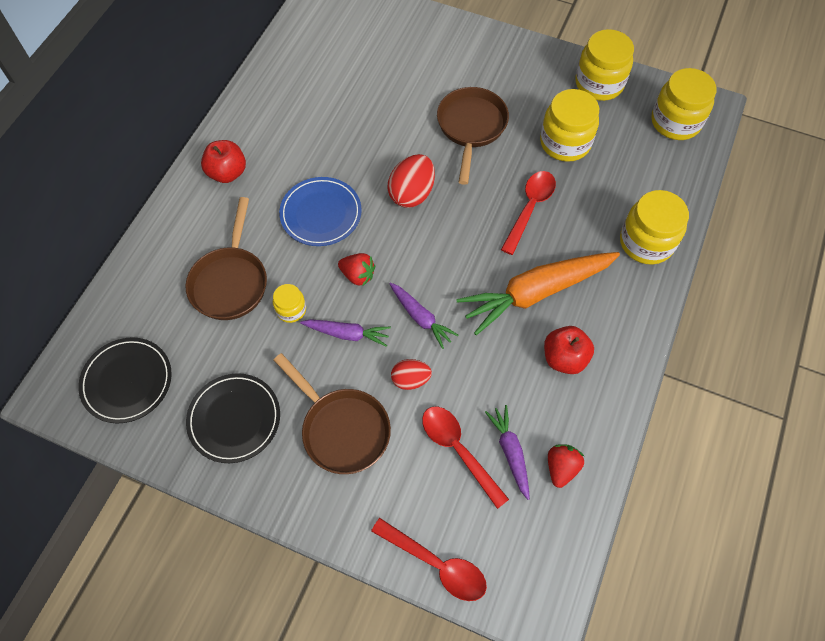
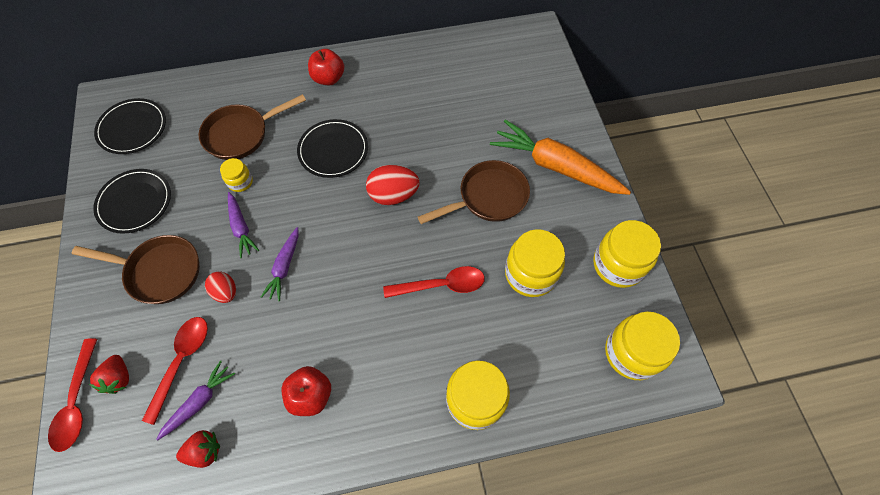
camera: 55 degrees right, 0 degrees up
brown pan [274,353,391,474] -> brown pan turned 90 degrees counterclockwise [72,235,200,304]
blue plate [279,177,362,246] -> black plate [297,119,368,178]
red strawberry [338,253,375,287] -> red strawberry moved to [89,355,129,394]
orange carrot [456,252,620,335] -> orange carrot moved to [490,120,631,195]

